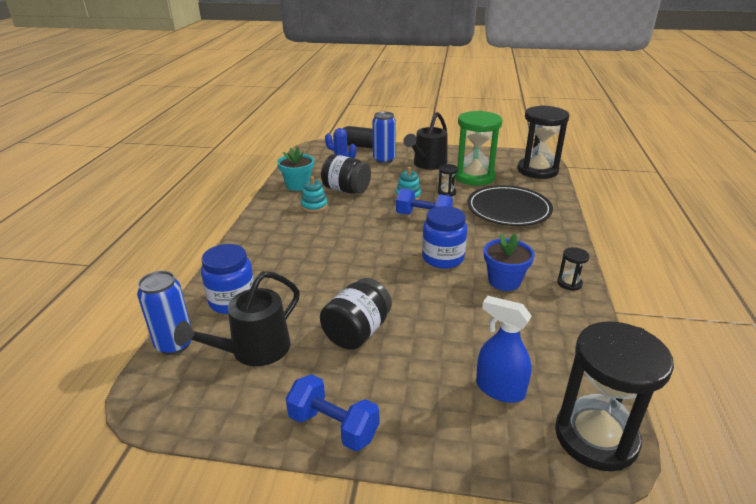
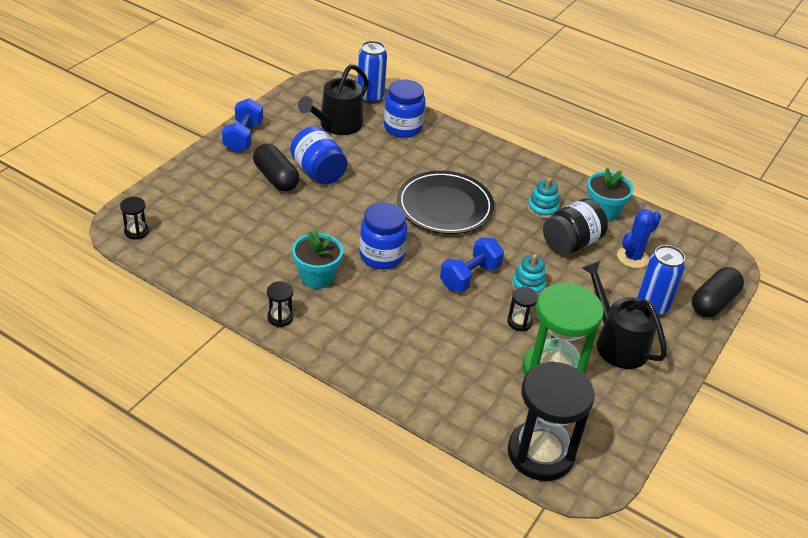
camera: 110 degrees right, 10 degrees up
black watering can [174,271,300,366] -> black watering can turned 120 degrees counterclockwise [298,64,369,135]
blue dumbbell [286,374,379,451] -> blue dumbbell turned 45 degrees counterclockwise [222,98,263,152]
black jar [320,278,392,350] -> blue jar [290,126,348,185]
black plate [467,185,553,226] -> black plate moved to [397,171,494,234]
blue spray bottle [476,296,532,403] -> none
blue flower pot [484,234,535,291] -> turquoise flower pot [292,230,343,289]
black hourglass [555,321,674,471] -> black hourglass [120,197,149,240], size x0.42
none -> black capsule [253,144,299,192]

